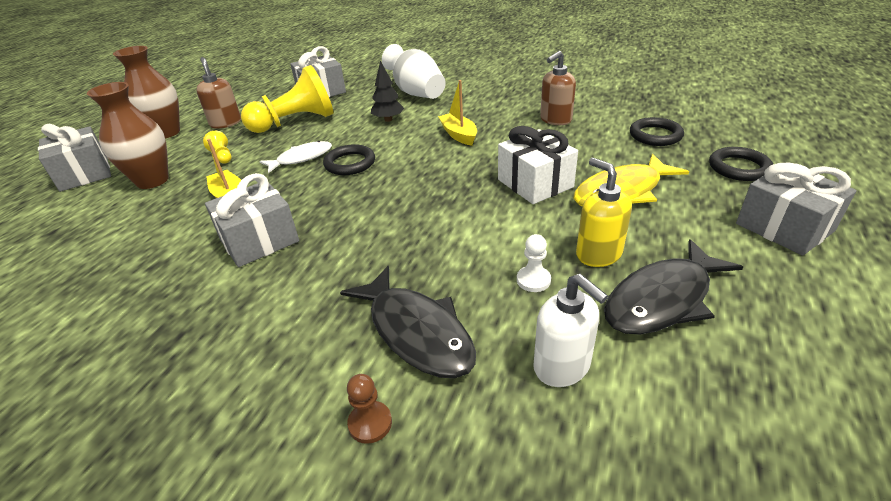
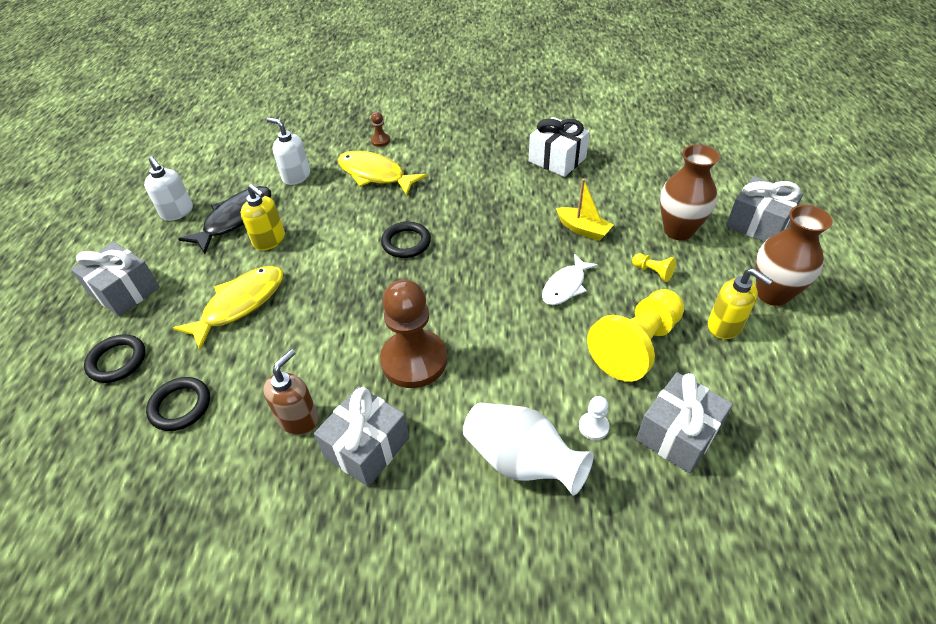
camera: 160 degrees right, 10 degrees up
brown soap dispenser [196,57,241,129] -> yellow soap dispenser [708,268,773,339]
grey gift [205,173,299,267] -> grey gift moved to [314,386,409,487]
black ring [323,144,375,175] -> black ring moved to [381,222,431,258]
black fish [340,266,476,378] -> yellow fish [337,151,427,195]
black tree [371,61,404,122] -> none
yellow boat [438,80,477,146] -> brown pawn [380,279,447,388]
white gift [498,126,578,204] -> white gift moved to [529,117,590,177]
white pawn [517,234,551,292] -> white pawn moved to [579,396,610,440]
none -> white soap dispenser [144,156,193,221]

